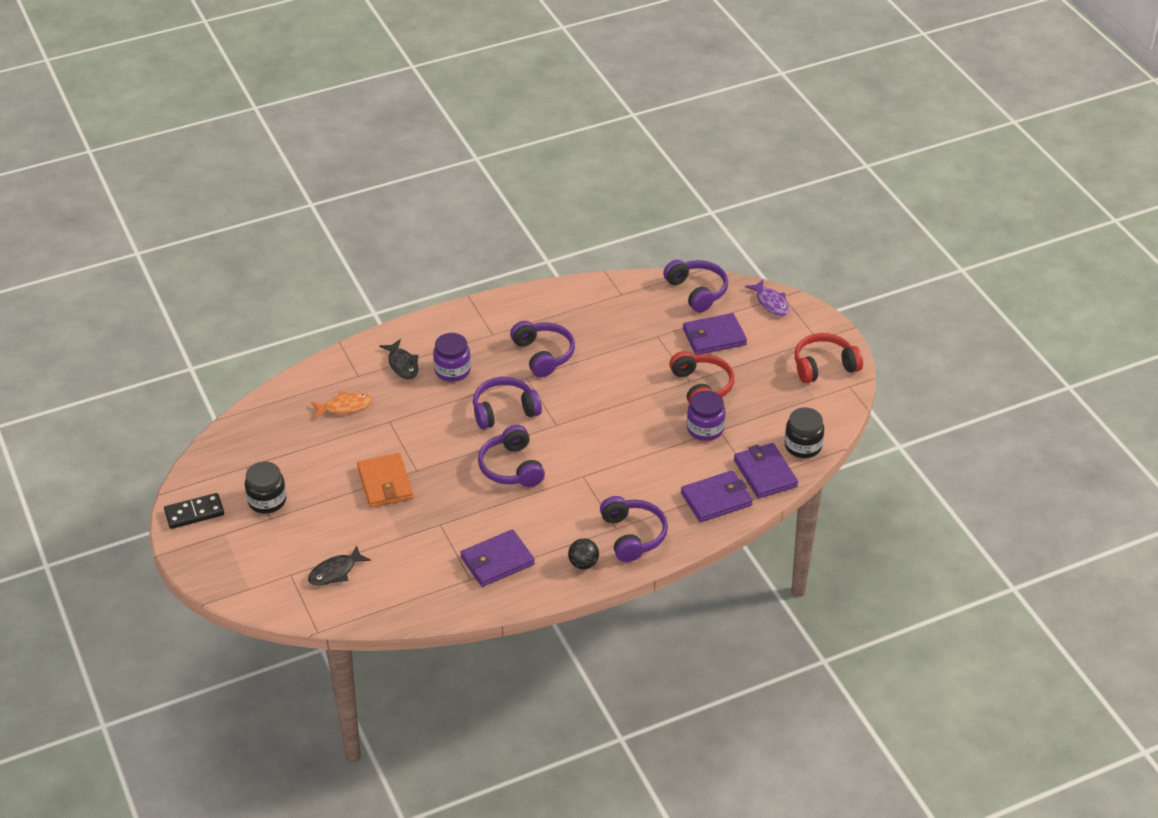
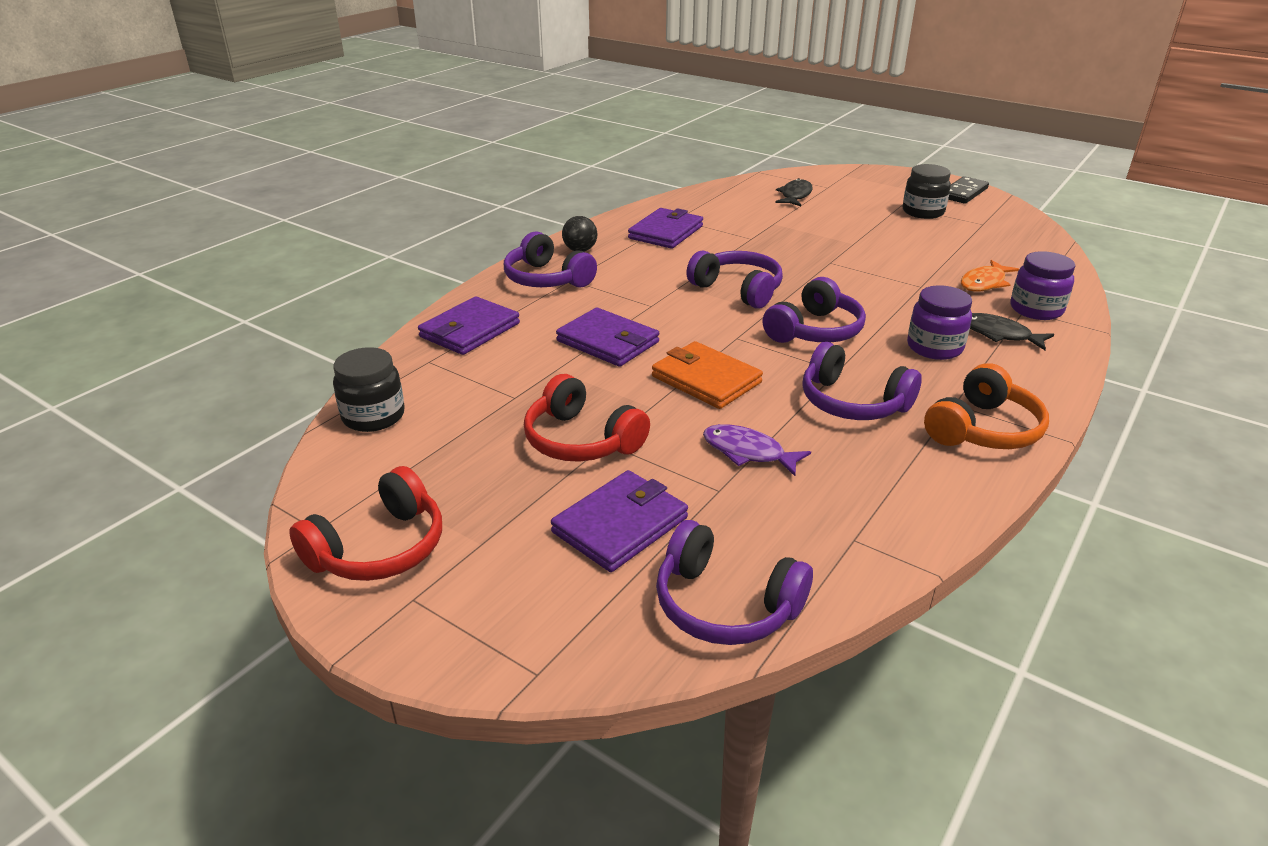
camera: 150 degrees right, 10 degrees down
orange wallet [357,453,413,508] -> orange wallet moved to [652,341,763,409]
purple jar [687,391,725,441] -> purple jar moved to [1011,251,1075,320]
purple wallet [734,443,798,498] -> purple wallet moved to [556,308,659,367]
purple fish [745,279,790,316] -> purple fish moved to [703,424,811,476]
none -> orange headphones [924,363,1049,449]

